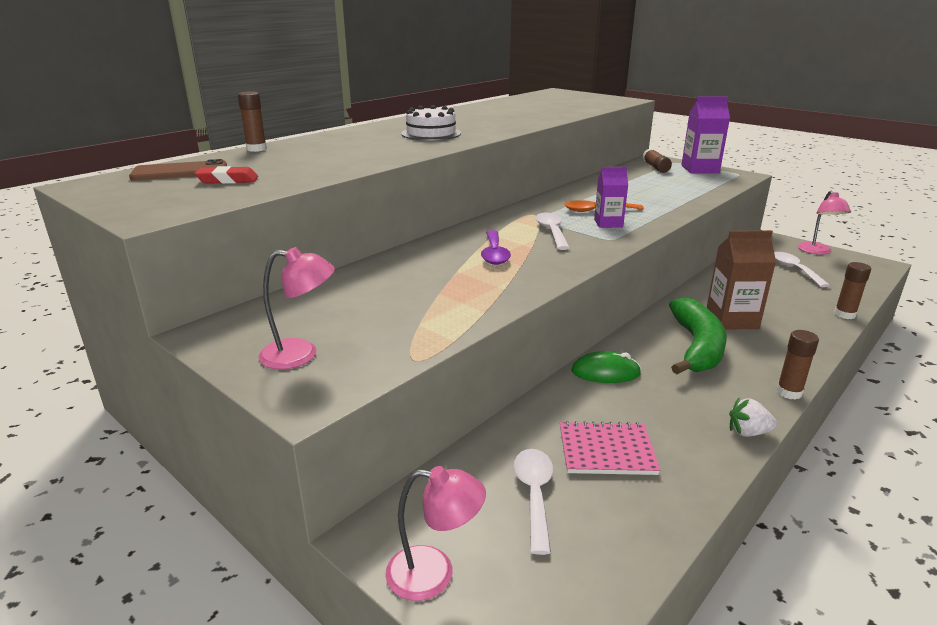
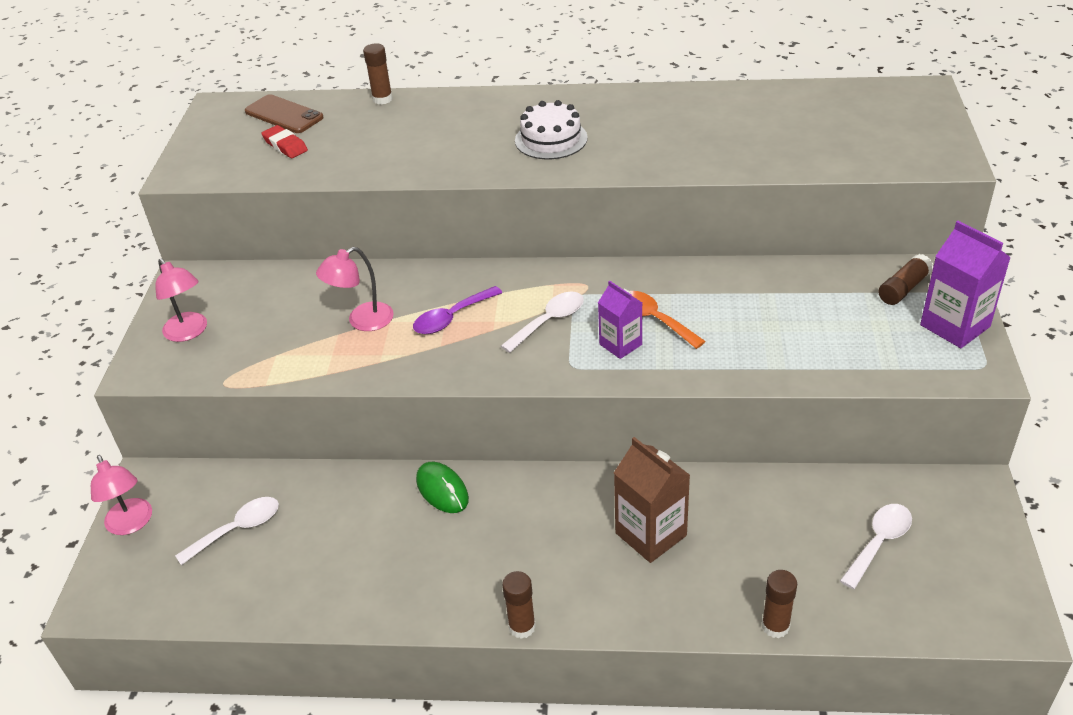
camera: 55 degrees right, 15 degrees up
pink notebook [560,421,660,475] -> none
green banana [669,298,727,374] -> none
white strawberry [729,398,777,437] -> none
pink lamp [798,191,851,255] -> pink lamp moved to [316,247,394,331]

